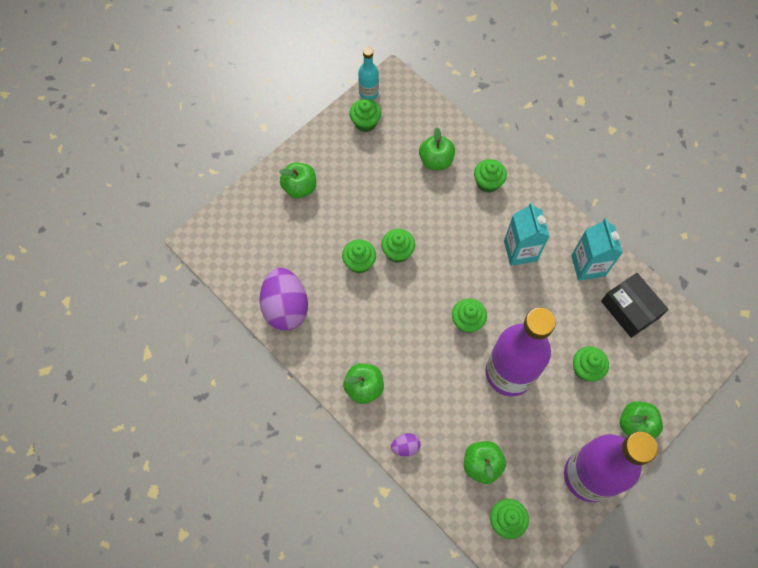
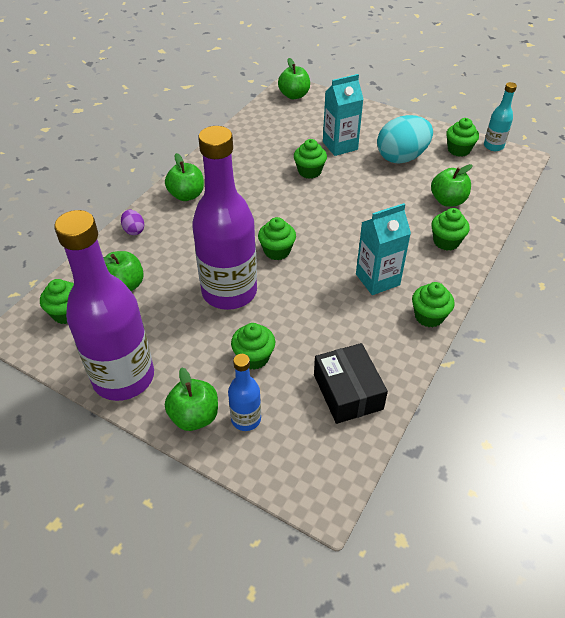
camera: 75 degrees right, 20 degrees down
purple egg [260,268,308,331] -> none
green apple [279,162,316,198] -> green apple moved to [278,58,310,99]
green cupcake [381,229,415,263] -> green cupcake moved to [412,282,455,328]
turquoise carton [571,218,623,281] -> turquoise carton moved to [323,74,363,156]
black box [601,273,669,338] -> black box turned 60 degrees counterclockwise [314,343,388,424]
none -> blue bottle [228,354,261,431]
none -> turquoise egg [377,115,433,164]

